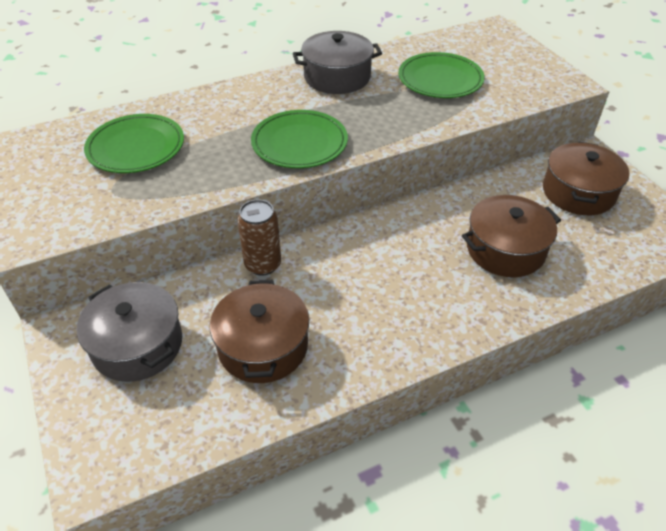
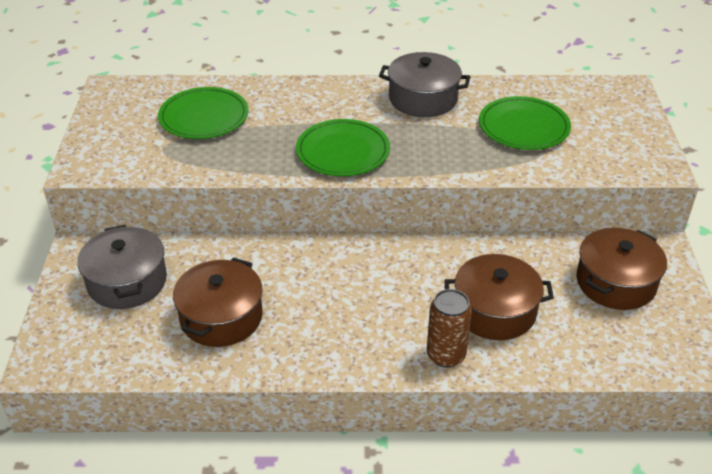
camera: 25 degrees right, 5 degrees down
brown can [237,199,281,276] -> brown can moved to [427,289,472,368]

